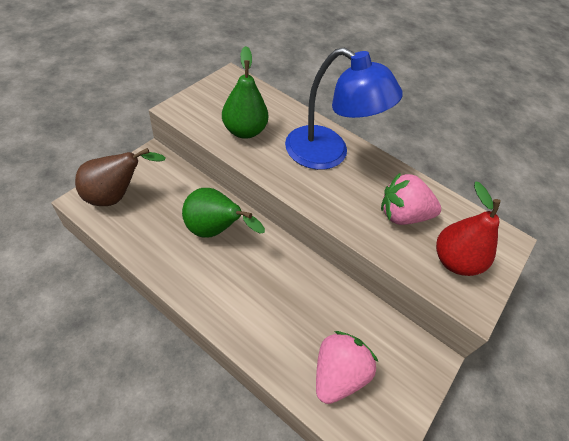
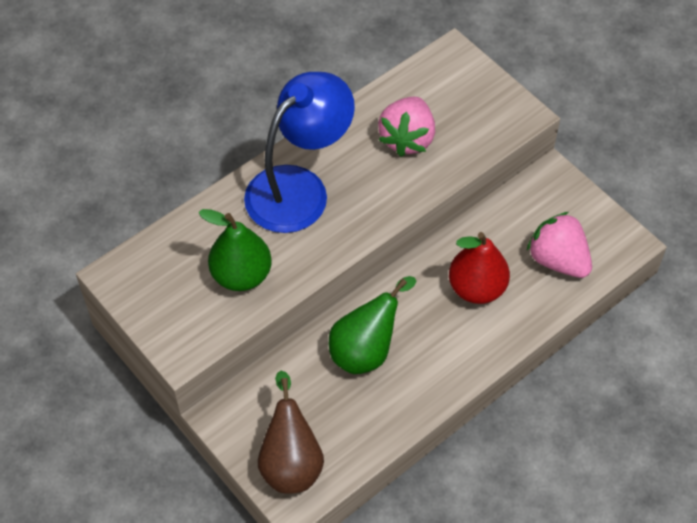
camera: 70 degrees left, 5 degrees up
red pear [436,181,501,276] -> red pear moved to [449,232,510,304]

